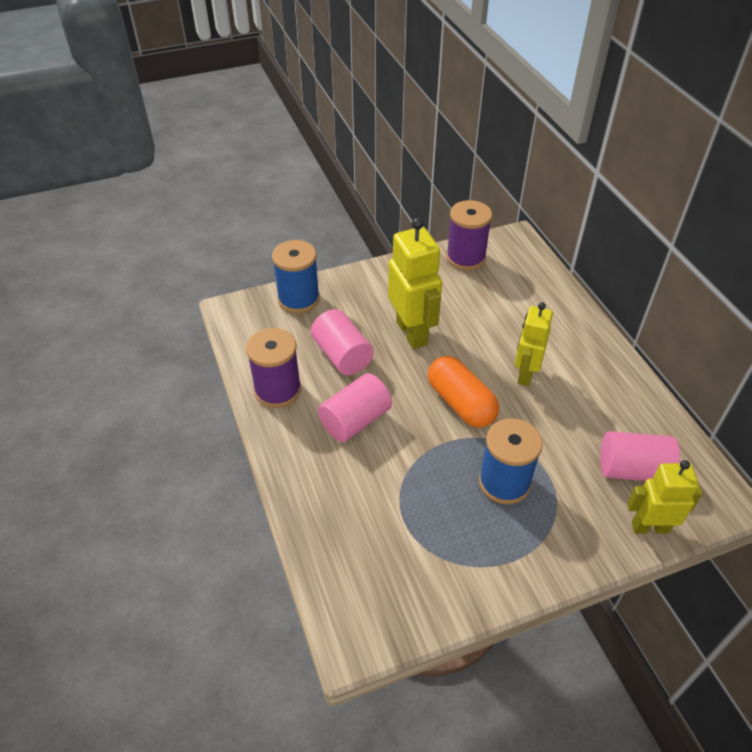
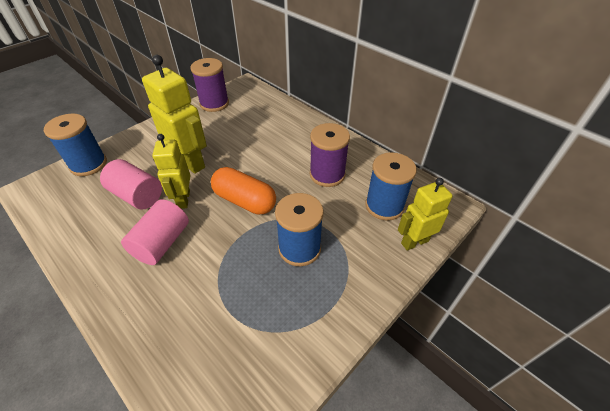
camera: 25 degrees left, 0 degrees up
purple spool [246,328,301,408] -> purple spool moved to [310,123,350,187]
yellow robot [515,302,553,386] -> yellow robot moved to [152,134,190,209]
pink cylinder [600,431,680,481] -> blue spool [365,152,417,221]

